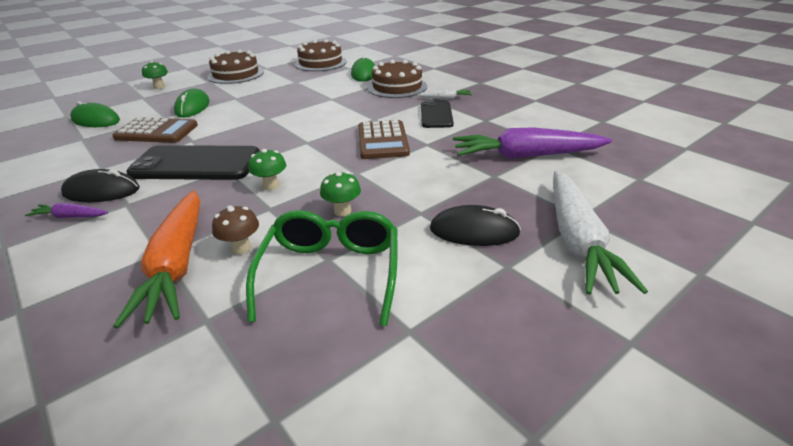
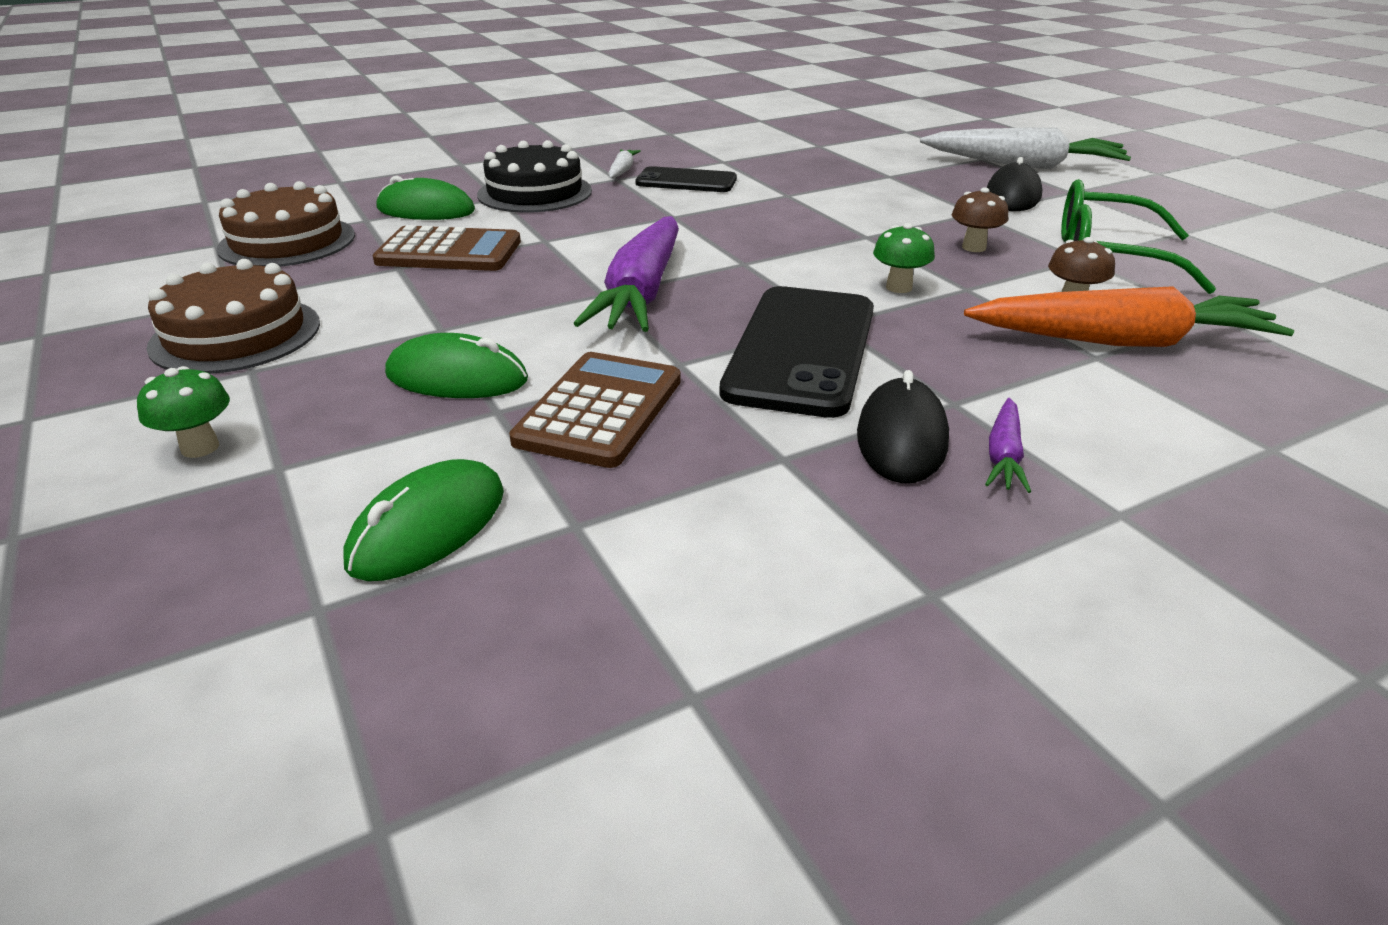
camera: 80 degrees left, 0 degrees up
green mushroom [320,172,361,216] -> brown mushroom [952,187,1008,252]
brown calculator [358,120,410,159] -> brown calculator moved to [373,225,521,271]
brown cake [367,60,427,98] -> black cake [477,140,592,213]
purple carrot [453,127,612,159] -> purple carrot moved to [573,216,679,332]

